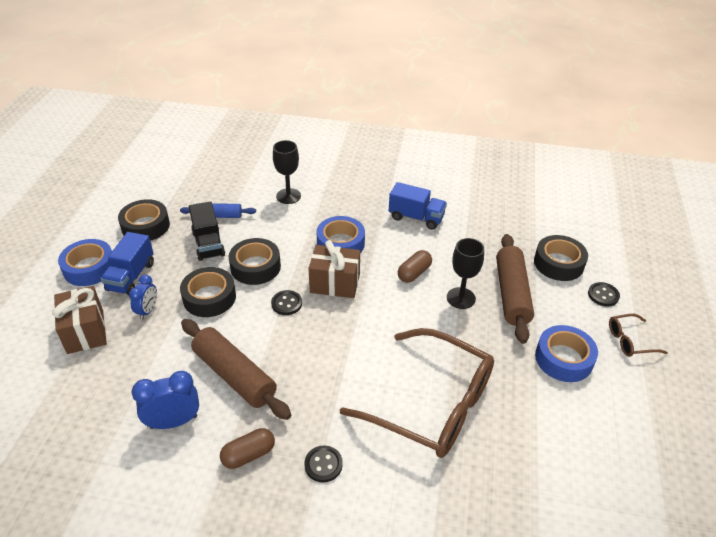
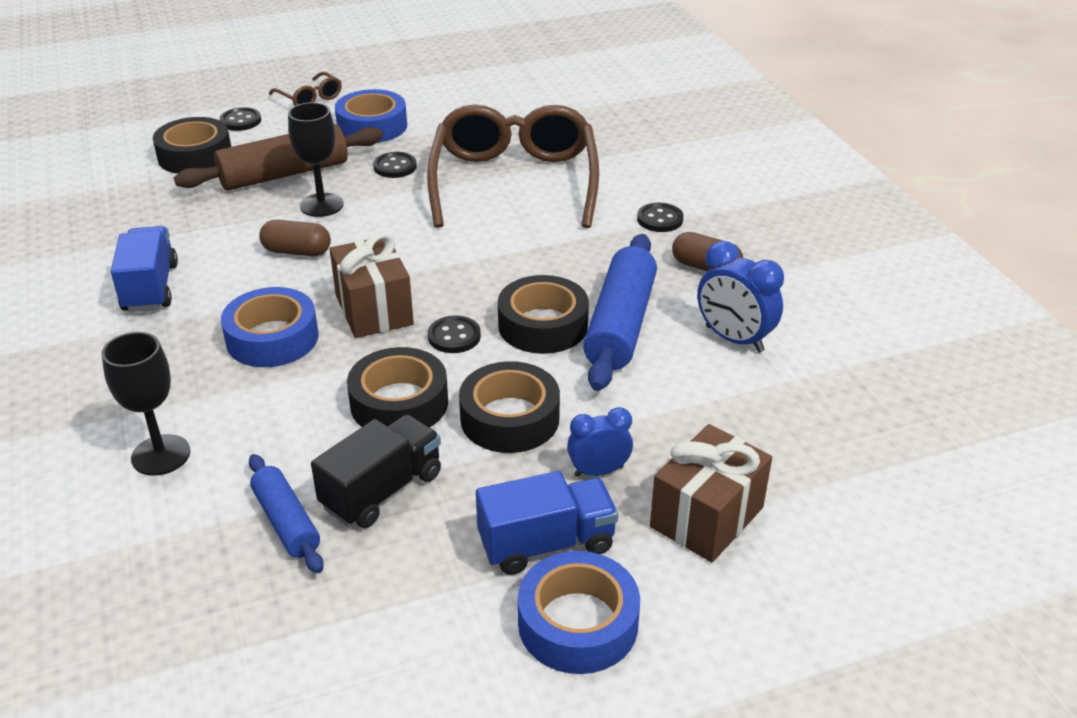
camera: 120 degrees left, 5 degrees down
black tape [118,199,170,241] -> black tape moved to [498,275,589,354]
brown rolling pin [181,319,291,420] -> blue rolling pin [583,234,657,391]
none -> black button [373,152,417,178]

